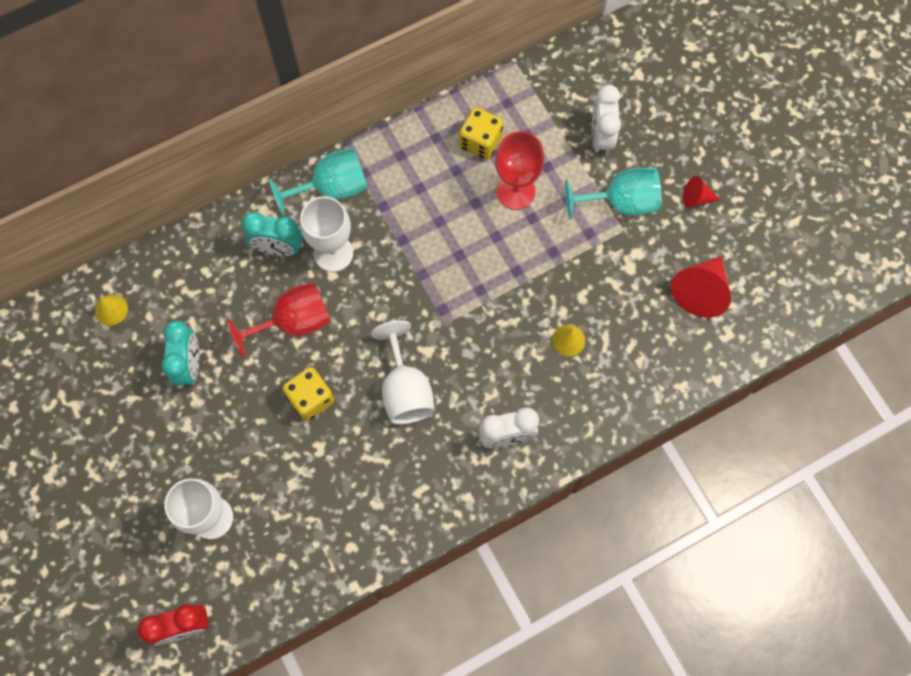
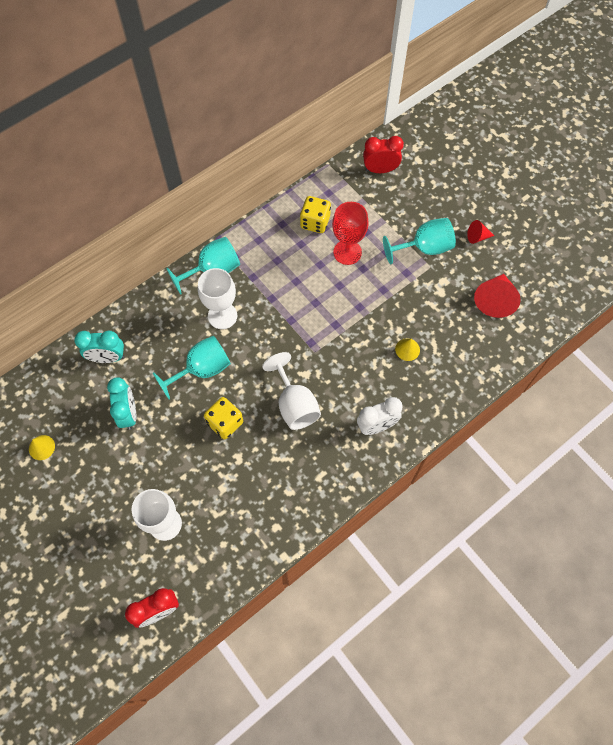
camera: 10 degrees left, 5 degrees down
yellow cone [95,294,128,326] -> yellow cone moved to [29,435,55,460]
red goblet [227,282,331,357] -> turquoise goblet [153,336,231,400]
turquoise clock [242,212,303,256] -> turquoise clock moved to [74,331,124,363]
white clock [592,85,621,156] -> none
none -> red clock [363,136,404,173]

